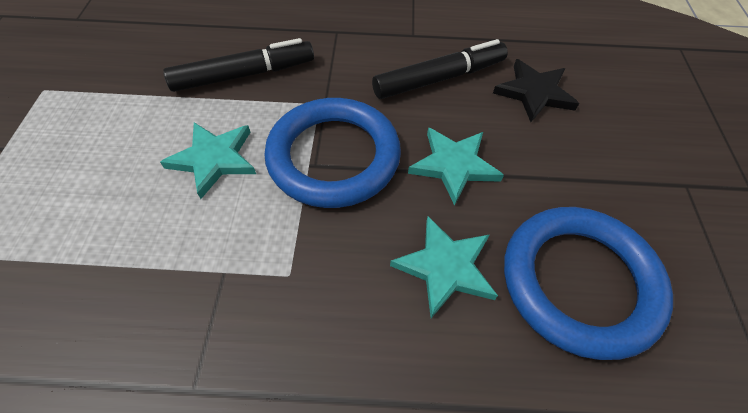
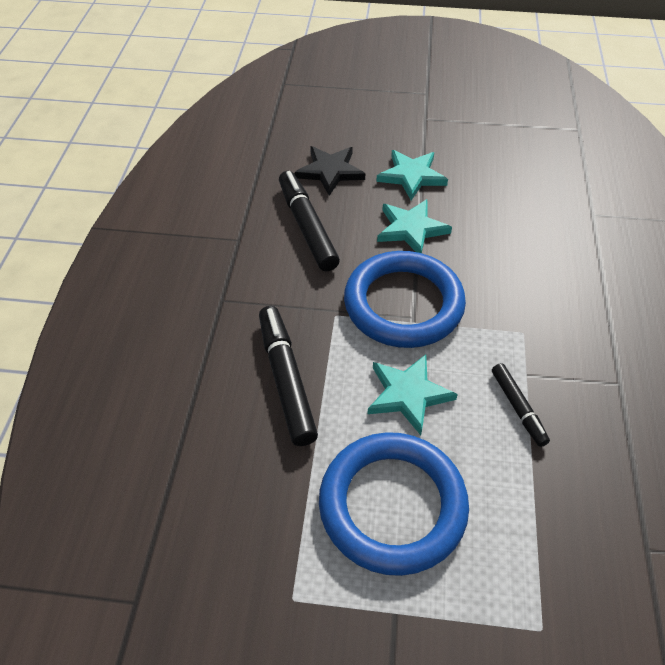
camera: 85 degrees left, 5 degrees down
turquoise star [390,216,498,318] -> turquoise star moved to [376,150,448,200]
blue ring [504,207,673,360] -> blue ring moved to [319,432,469,576]
none -> black marker [492,363,550,447]

